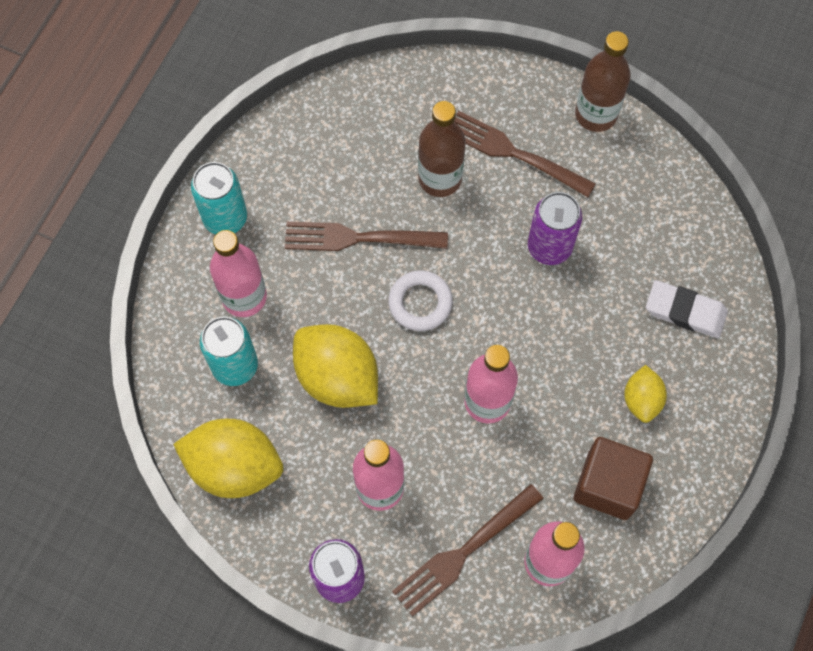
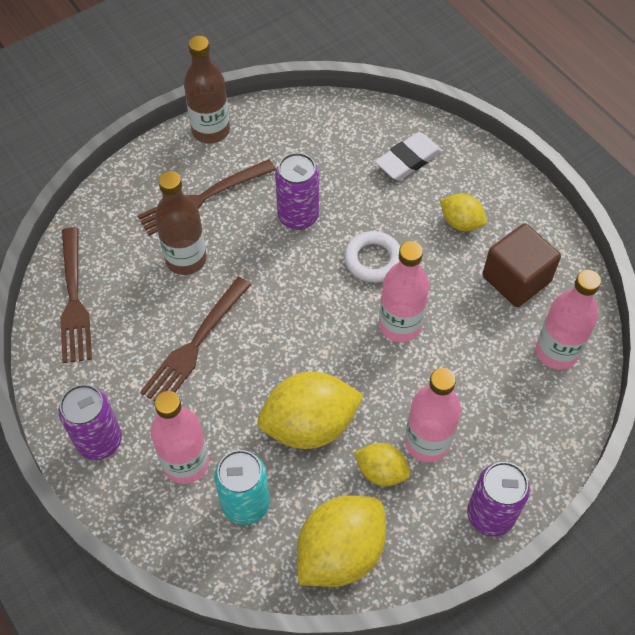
camera: 60 degrees left, 10 degrees down
turquoise can [191,162,247,235] -> purple can [59,384,122,460]
white ring [388,270,453,331] -> white ring moved to [344,231,400,283]
brown fork [392,484,544,617] -> brown fork moved to [60,227,92,364]
none -> yellow lemon [354,443,410,486]

